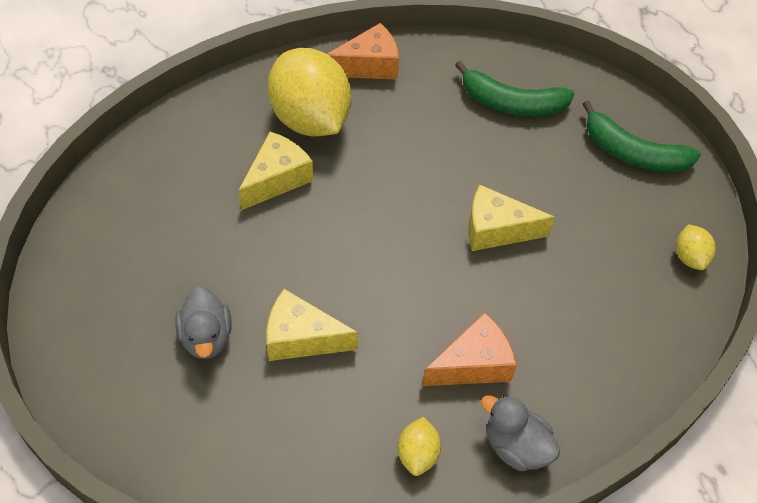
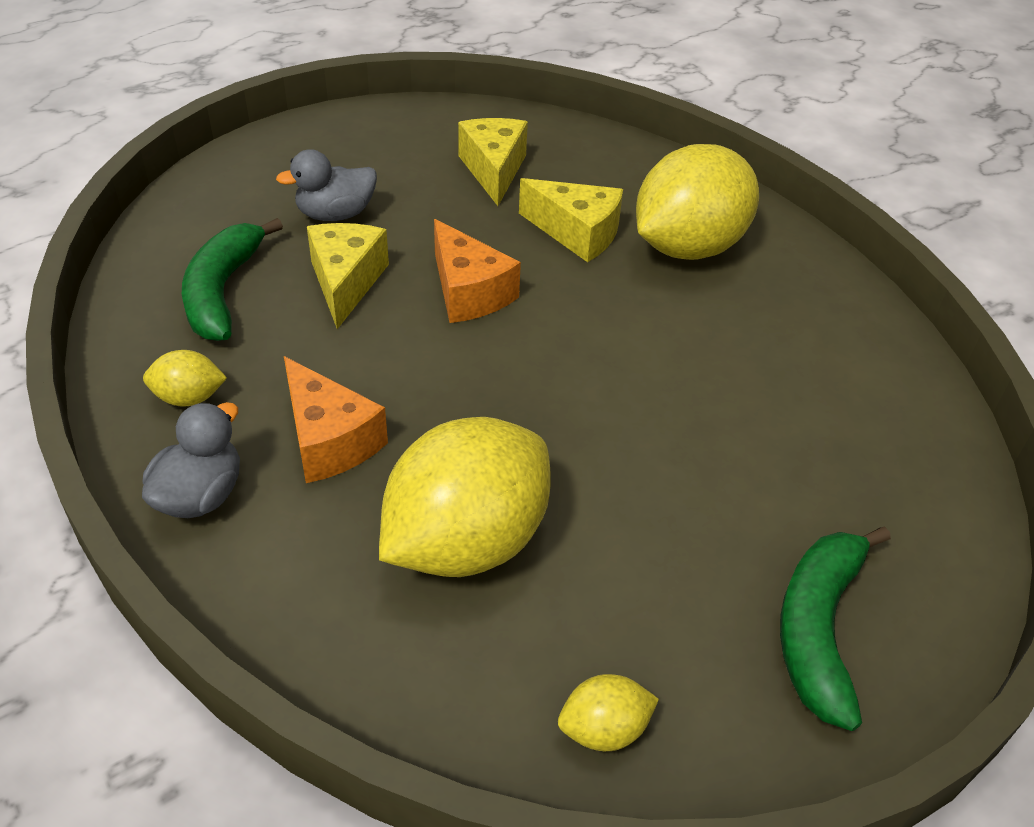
camera: 80 degrees right, 10 degrees down
orange cheese [327,23,399,79] -> orange cheese moved to [434,219,521,323]
green banana [455,61,574,116] -> green banana moved to [182,218,283,341]
yellow cheese [468,185,555,251] -> yellow cheese moved to [458,118,528,206]
none -> yellow lemon [379,417,551,577]

